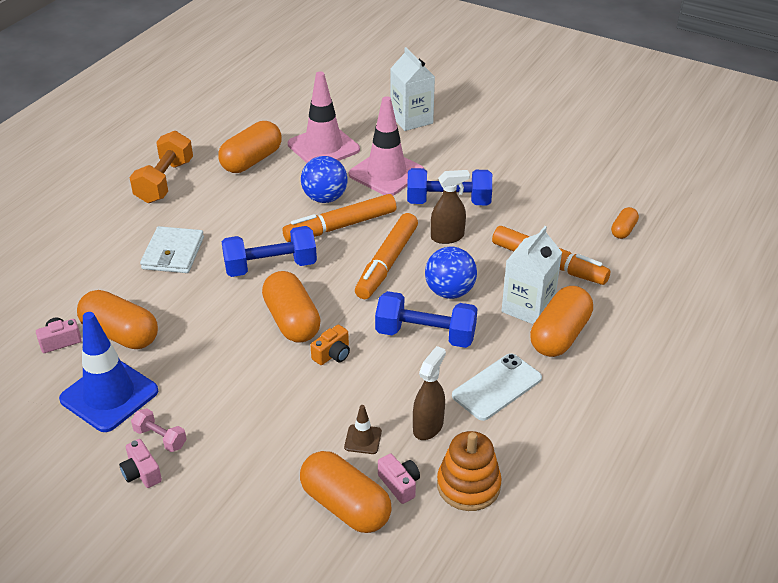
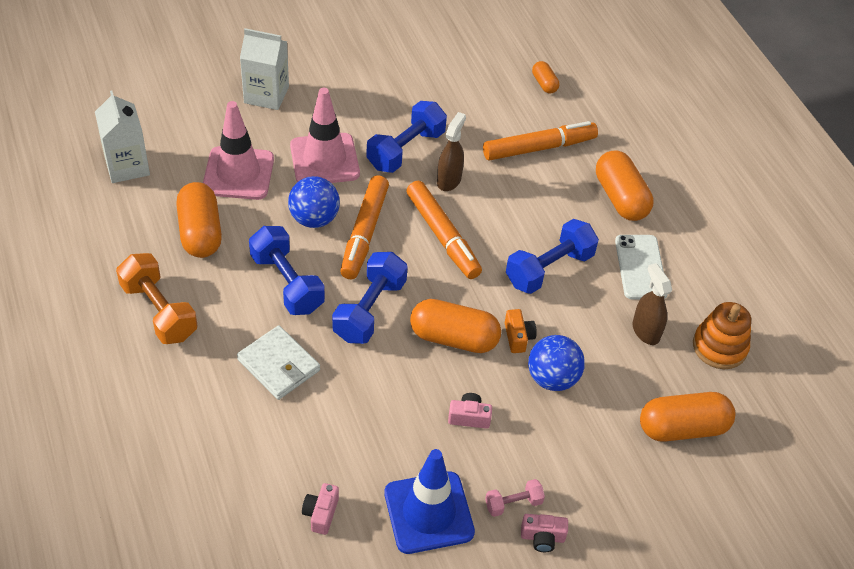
camera: 55 degrees left, 10 degrees up
orange capsule [77,290,158,349] -> none
brown traffic cone [344,405,382,454] -> none
pink camera [378,453,420,504] -> pink camera moved to [448,393,492,429]
blue ball [425,247,477,299] -> blue ball moved to [528,335,585,391]
white carton [502,226,562,324] -> white carton moved to [95,91,150,183]
none -> blue dumbbell [249,226,325,315]

